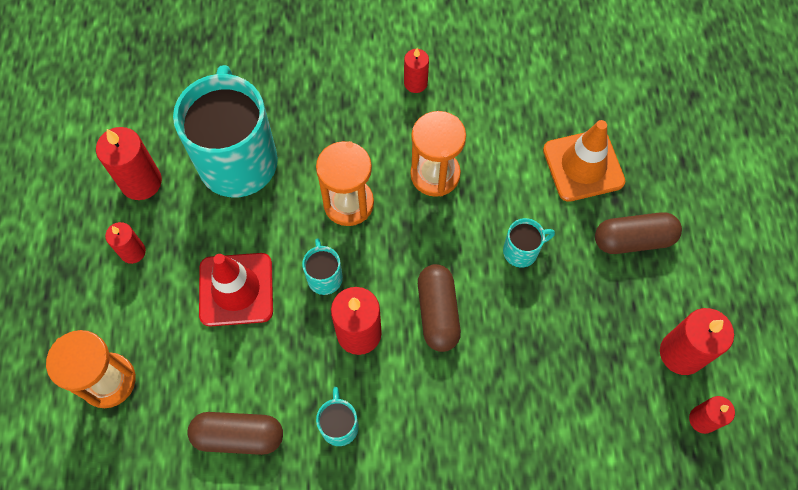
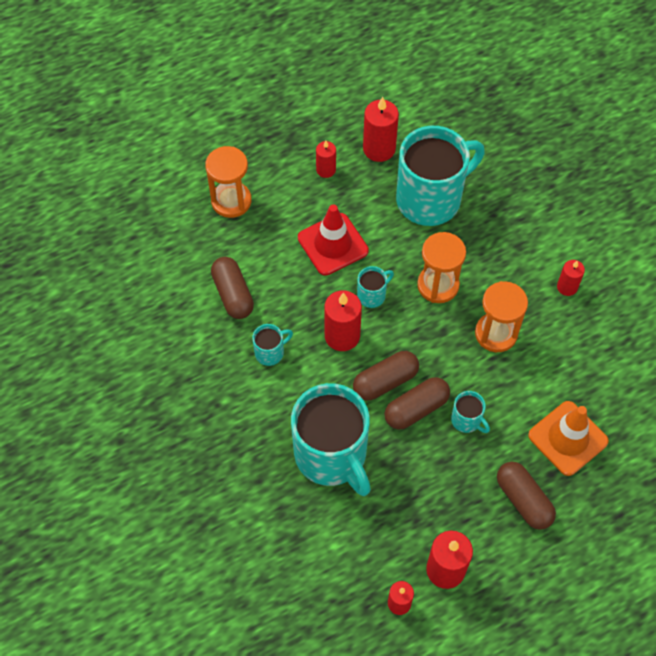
camera: 65 degrees right, 5 degrees down
none -> turquoise mug [291,383,371,496]
none -> brown capsule [384,377,450,429]

